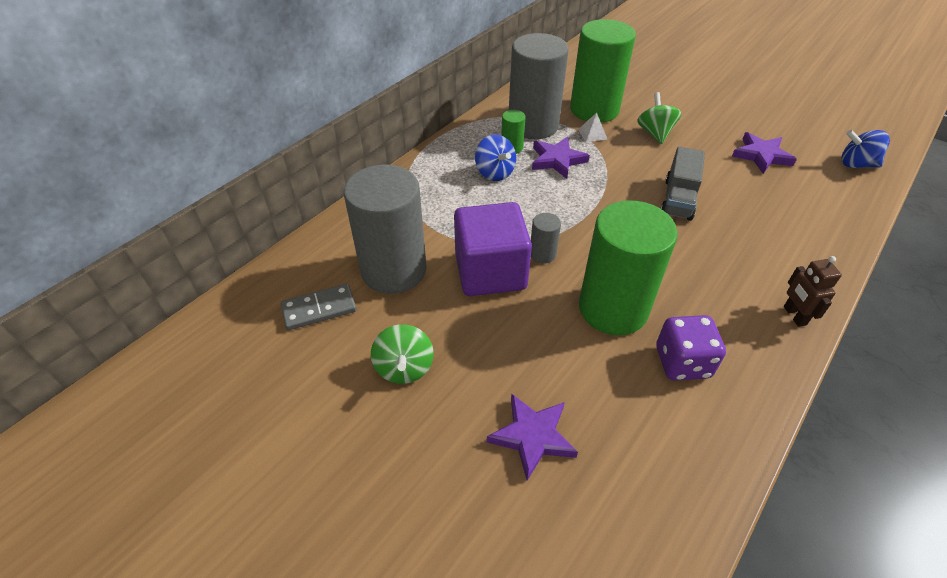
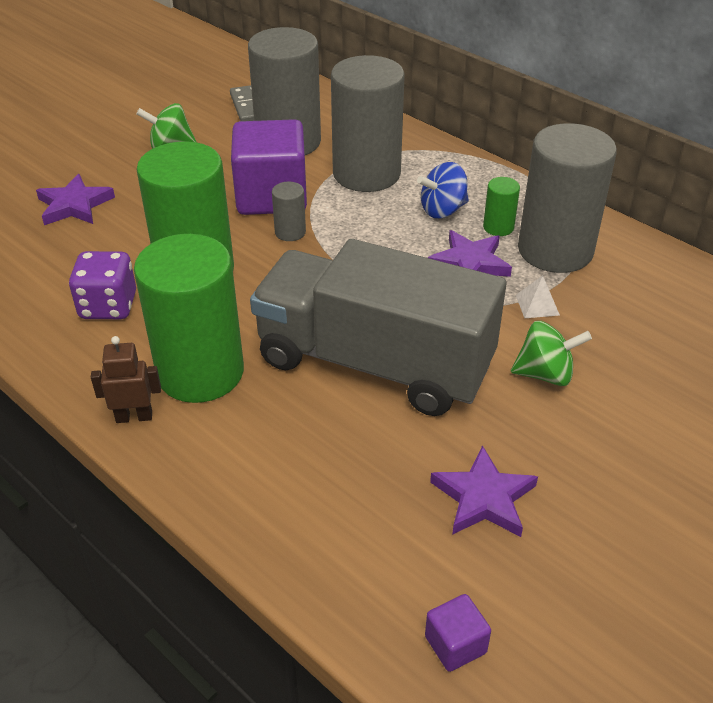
camera: 95 degrees right, 5 degrees down
green cylinder [570,19,636,123] -> green cylinder moved to [134,234,244,403]
grey truck [660,147,705,221] -> grey truck [250,239,506,416], size x2.13
blue spinning top [842,130,890,168] -> purple cube [425,594,491,672]
none -> grey cylinder [331,55,405,192]

